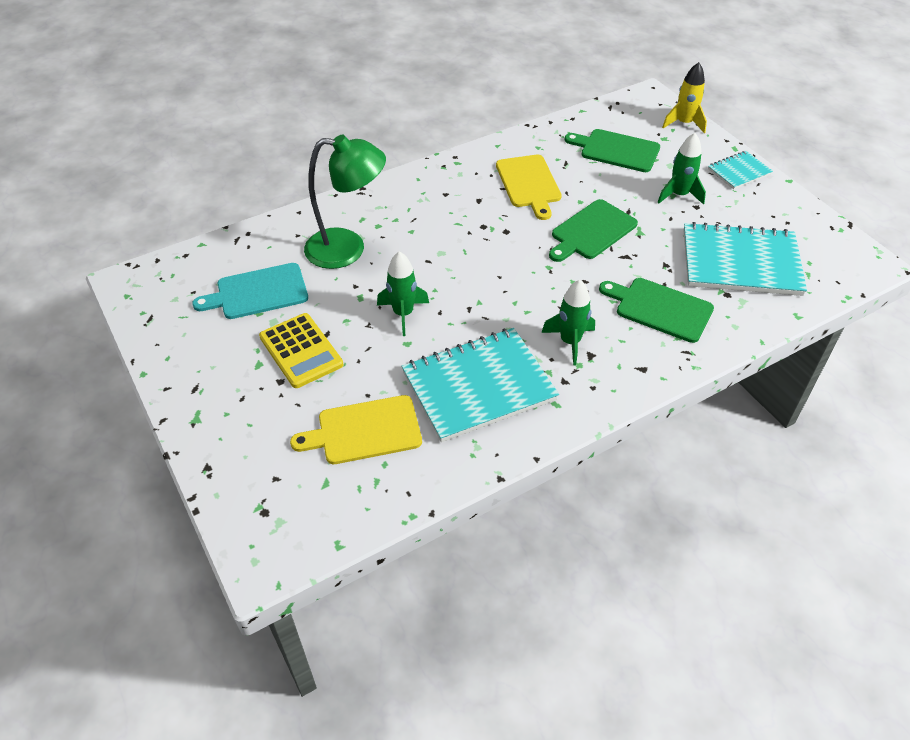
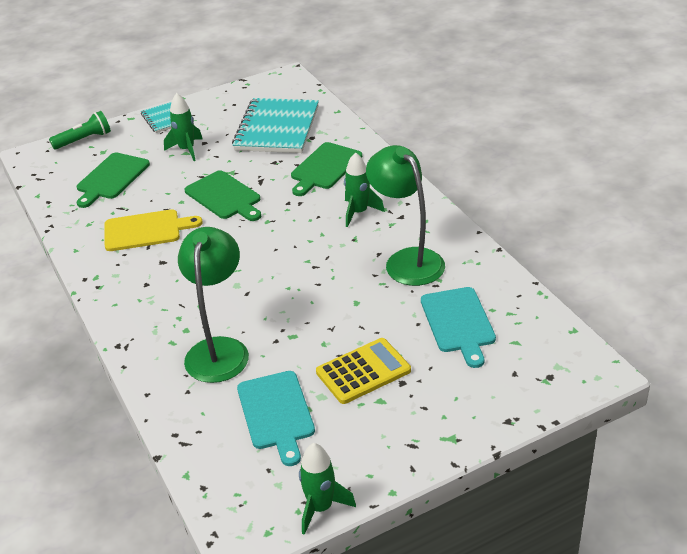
camera: 85 degrees left, 10 degrees down
yellow cutting board [290,395,422,464] -> turquoise cutting board [421,287,496,368]
green rocket [377,251,429,336] -> green rocket moved to [299,443,356,535]
turquoise notebook [402,328,559,442] -> green lamp [366,145,445,286]
yellow rocket [662,62,707,133] -> green flashlight [49,111,111,150]

